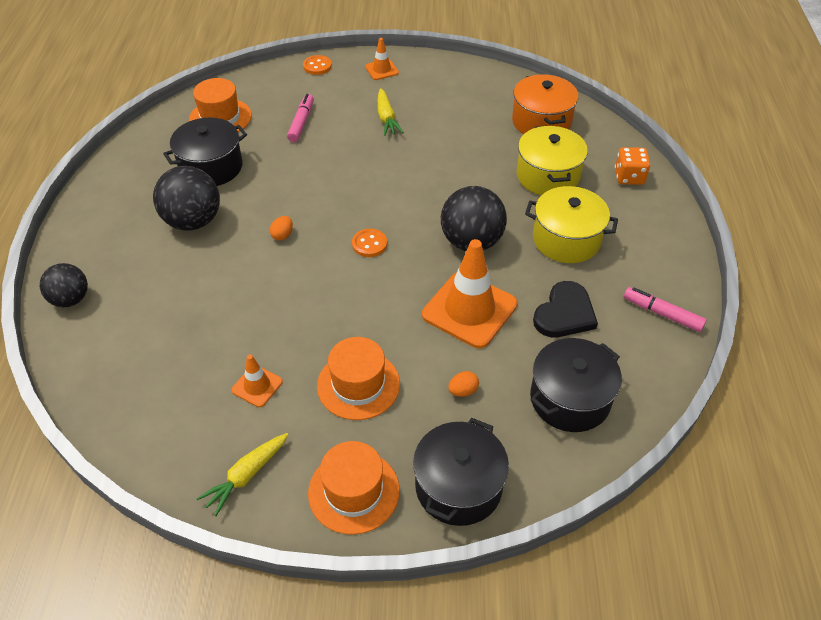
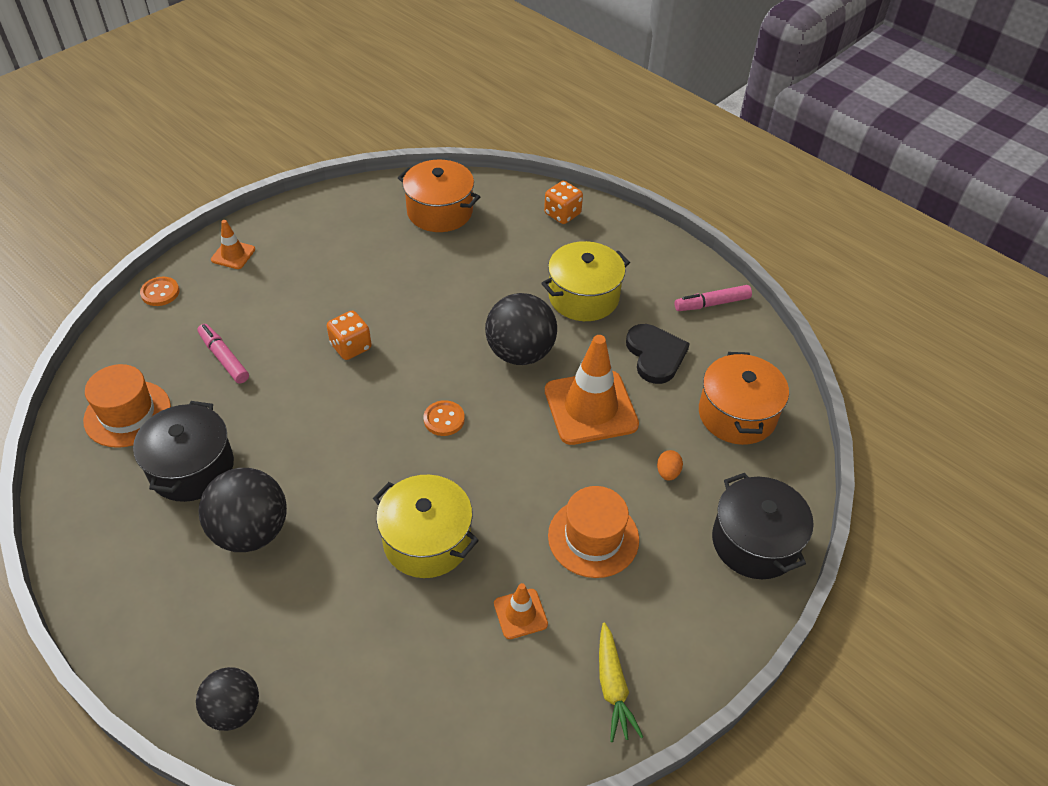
camera: 50 degrees left, 0 degrees up
orange egg [270,216,293,240] -> none
orange hat [308,441,400,535] -> none
yellow carrot [377,88,404,136] -> none
yellow pot [516,125,588,195] -> yellow pot moved to [373,475,479,578]
black pot [530,338,622,432] -> orange pot [699,352,789,445]
none -> orange dice [327,311,372,360]

